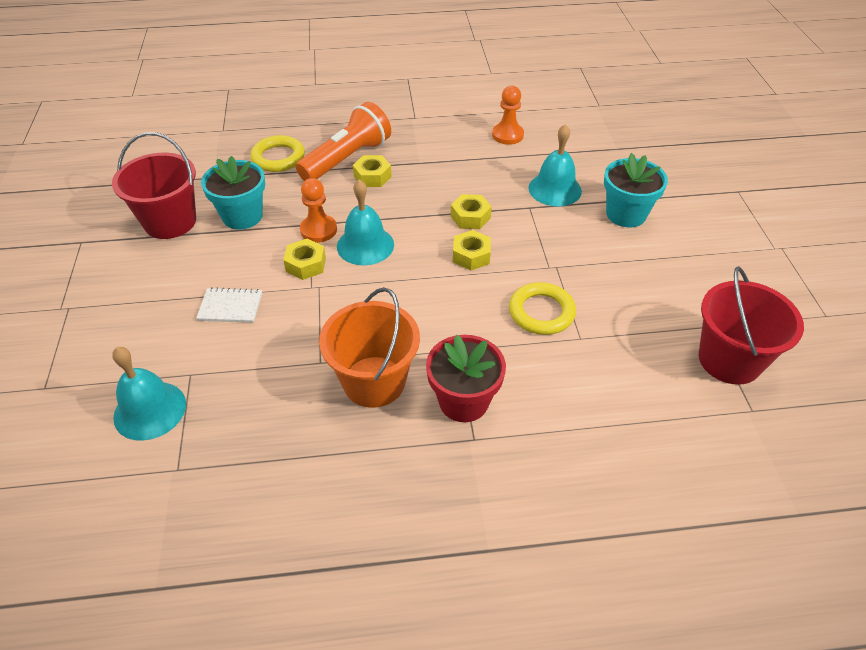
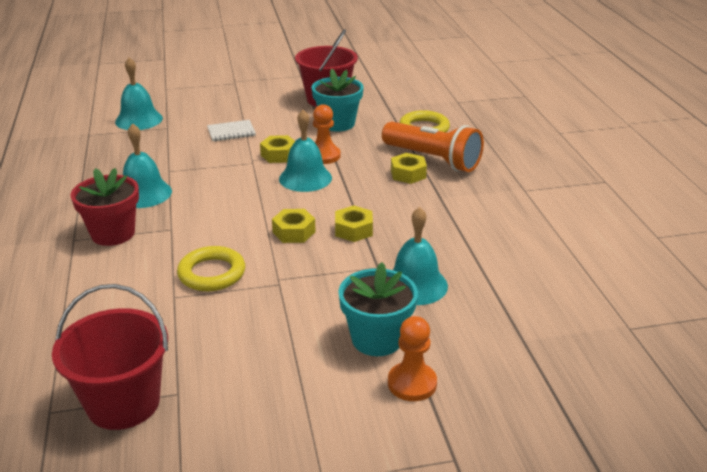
camera: 85 degrees right, 15 degrees down
white notebook [196,287,262,323] -> white notebook turned 75 degrees clockwise [207,120,256,141]
orange bucket [319,287,420,408] -> turquoise bell [123,123,172,208]
orange pawn [492,86,524,145] -> orange pawn moved to [388,316,437,401]

